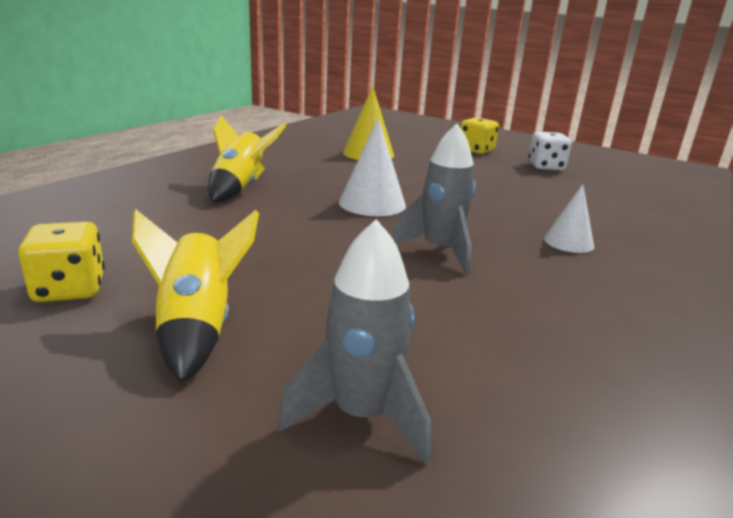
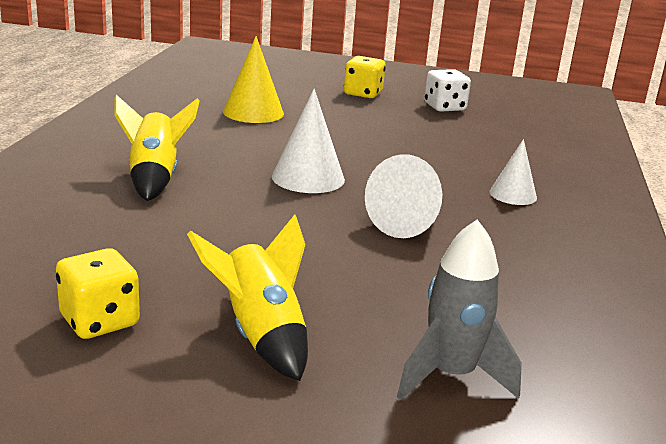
camera: 20 degrees left, 0 degrees up
grey rocket [392,124,476,274] -> white cone [365,154,442,238]

